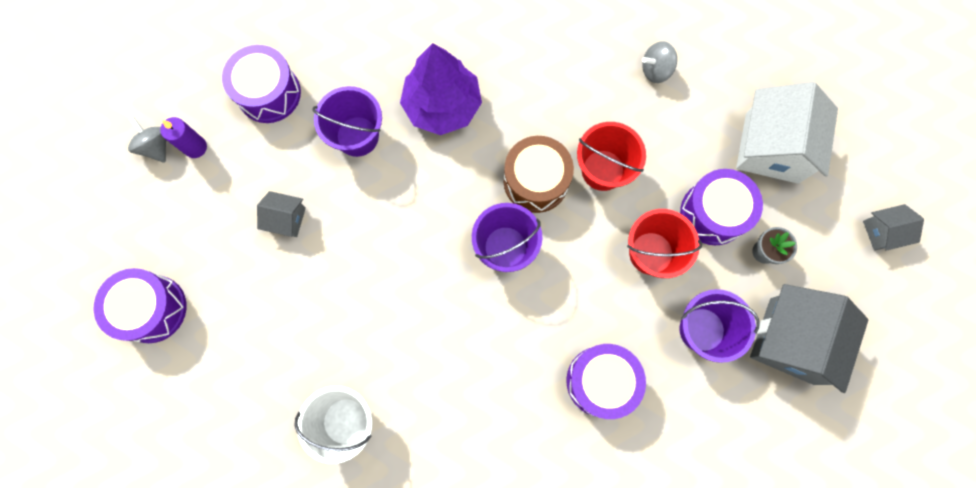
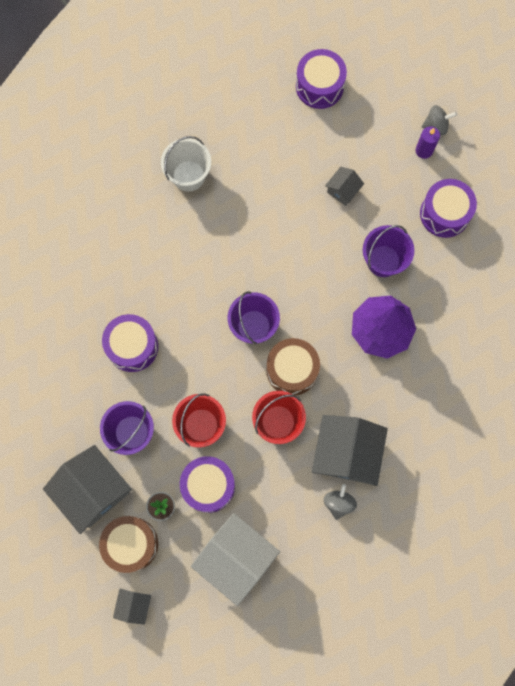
camera: 115 degrees right, 0 degrees up
none -> brown drum [99,516,158,573]
none -> grey house [312,415,388,486]

